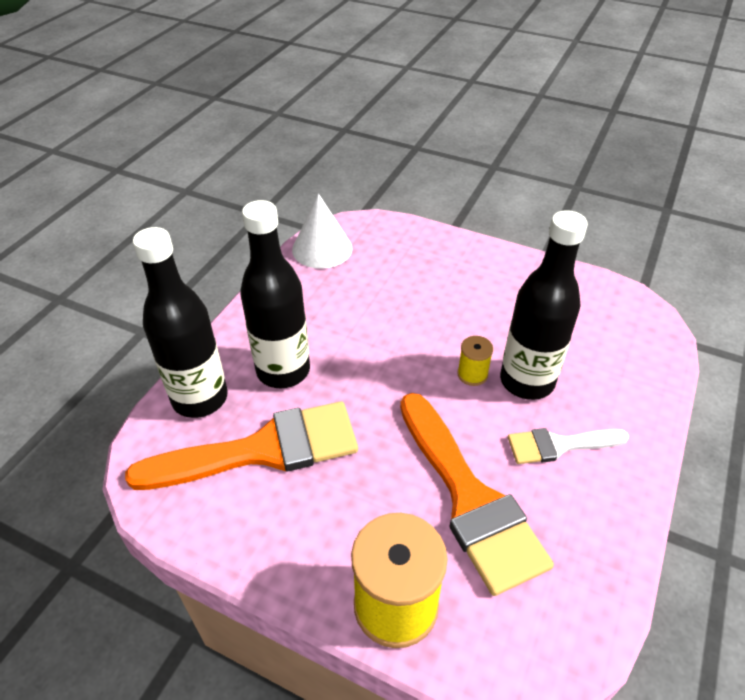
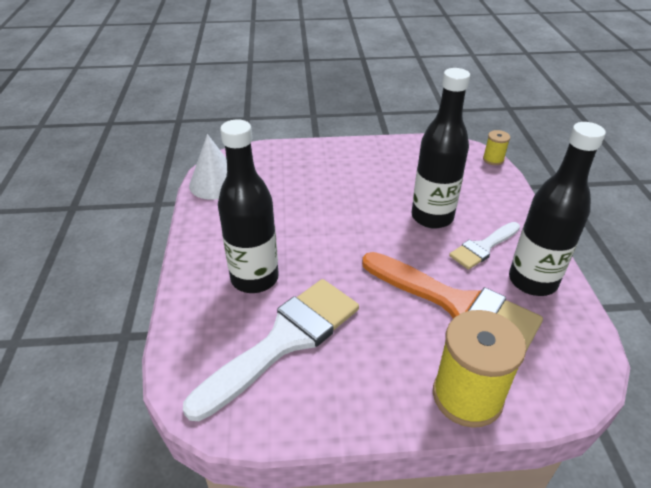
camera: 30 degrees left, 5 degrees down
orange brush [125,401,358,490] -> white brush [183,279,359,421]
black bottle [133,227,228,418] -> black bottle moved to [509,122,606,296]
yellow spool [457,336,493,386] -> yellow spool moved to [483,130,510,165]

